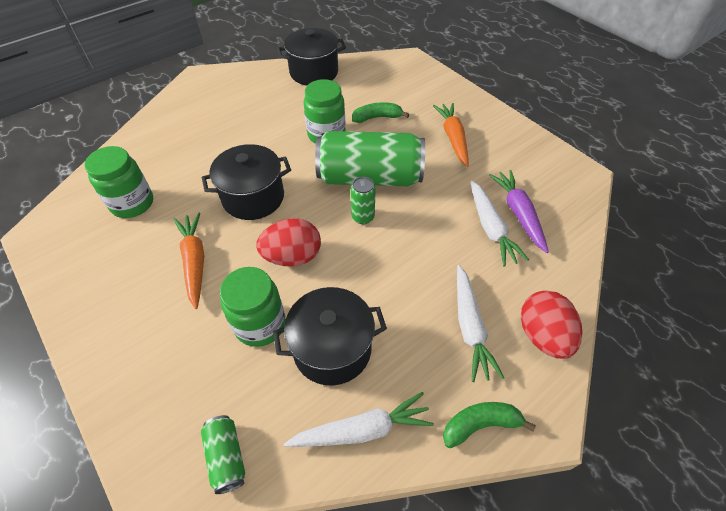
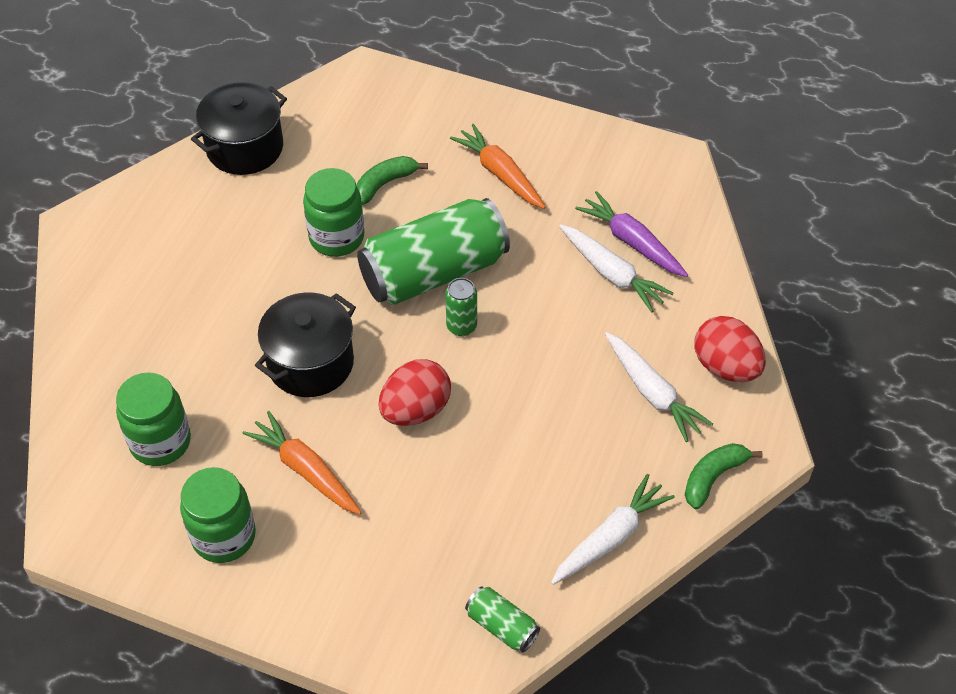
camera: 30 degrees left, 0 degrees up
green jar [220,267,286,347] -> green jar moved to [180,467,256,563]
black pot [273,287,387,386] -> none

